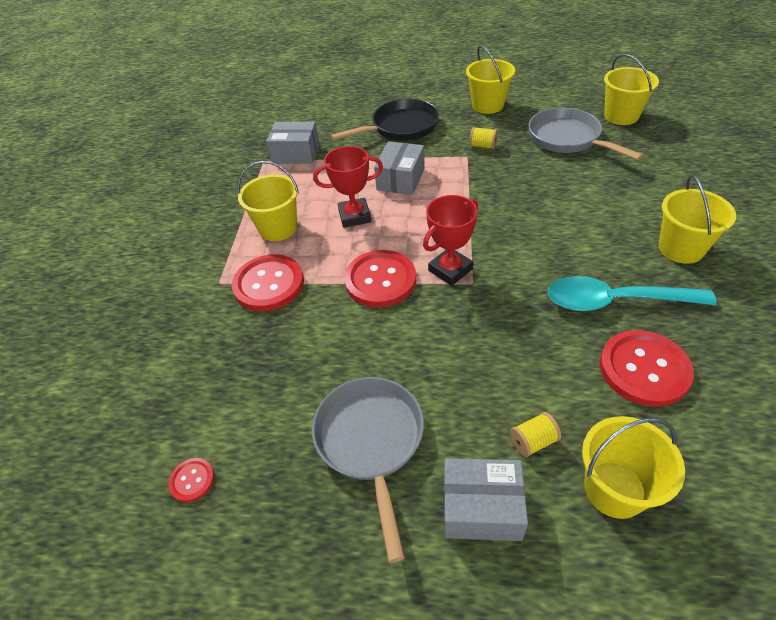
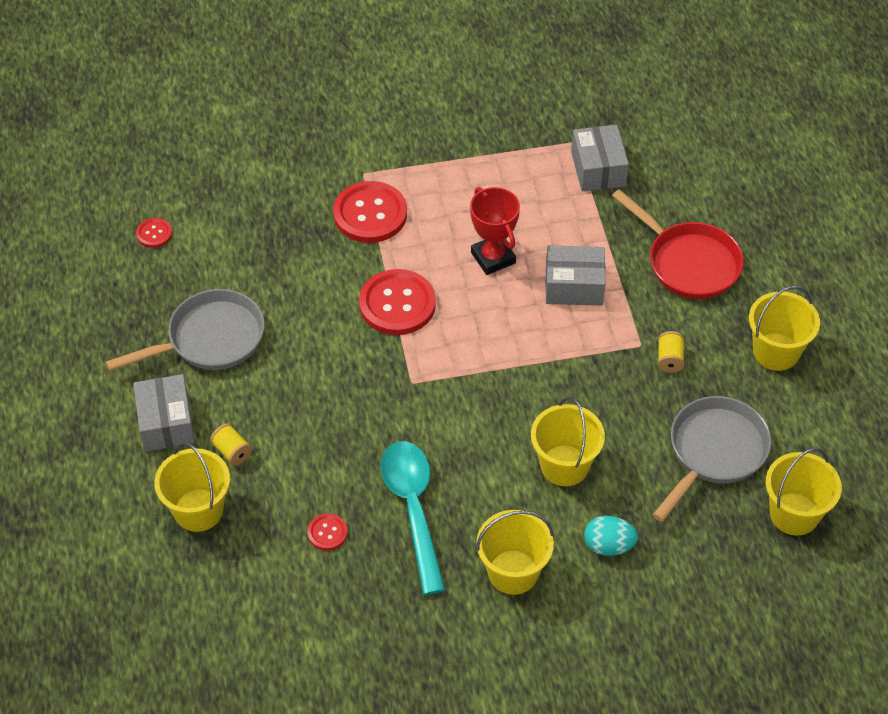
camera: 70 degrees right, 5 degrees up
yellow bucket [237,161,299,241] -> yellow bucket moved to [531,397,605,486]
black pan [331,99,439,141] -> red pan [612,189,744,299]
red trophy [423,195,478,286] -> none
red button [600,330,694,407] -> red button [307,514,348,550], size x0.48
none -> turquoise egg [584,516,638,556]

